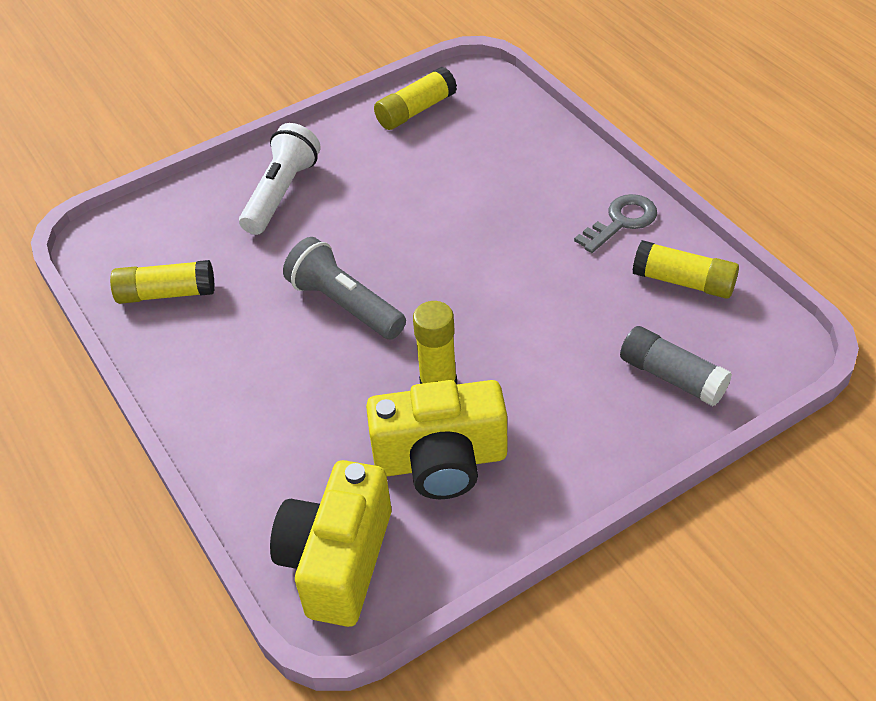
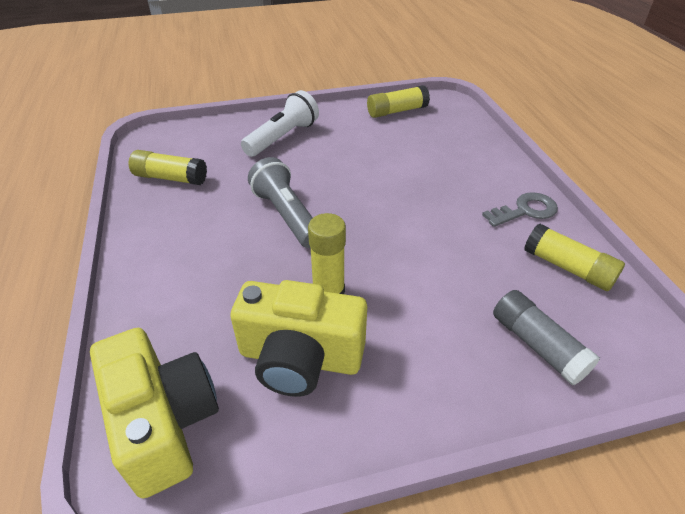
camera: 15 degrees right, 5 degrees down
yellow camera [270,460,391,627] -> yellow camera turned 120 degrees clockwise [90,328,219,498]

